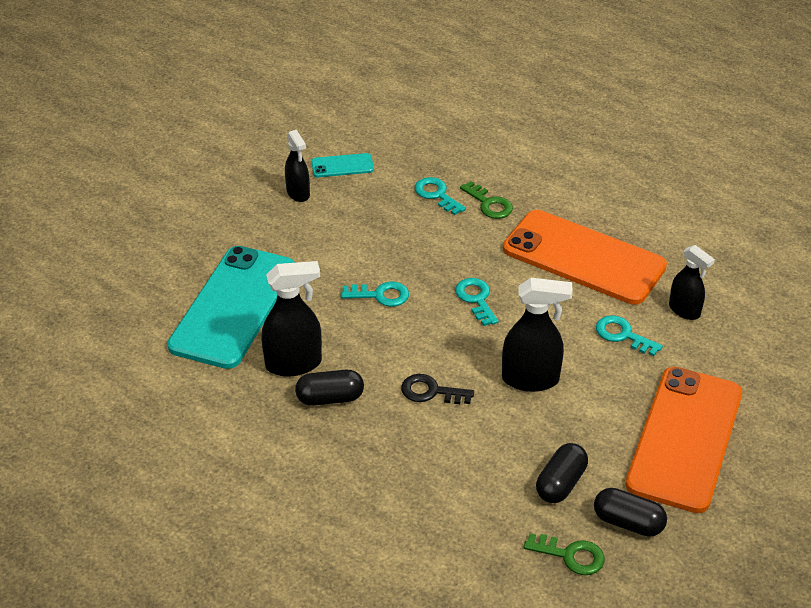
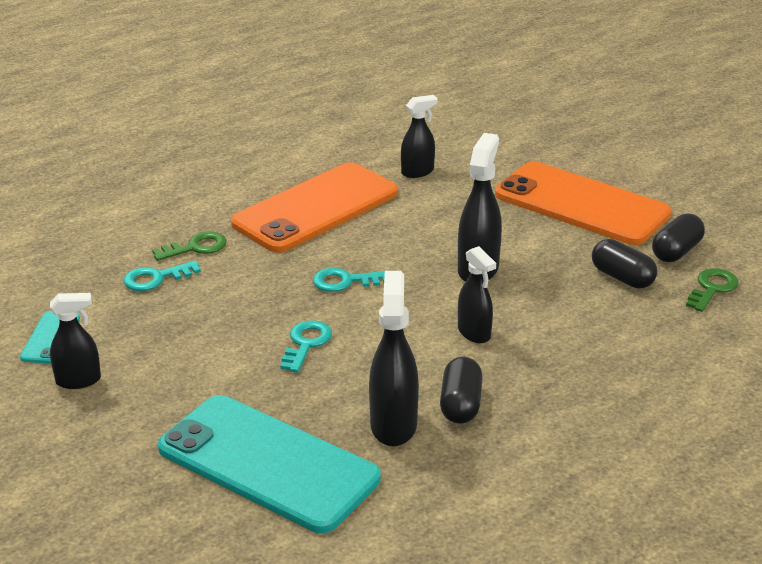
camera: 75 degrees left, 10 degrees down
black key [401,374,474,404] -> black spray bottle [458,246,496,343]
turquoise key [596,315,663,356] -> none

